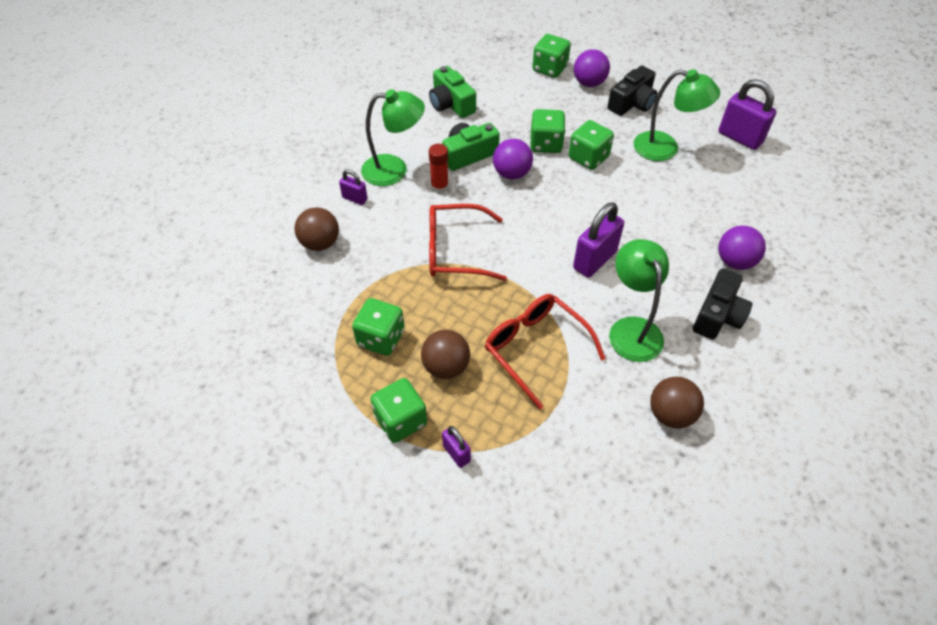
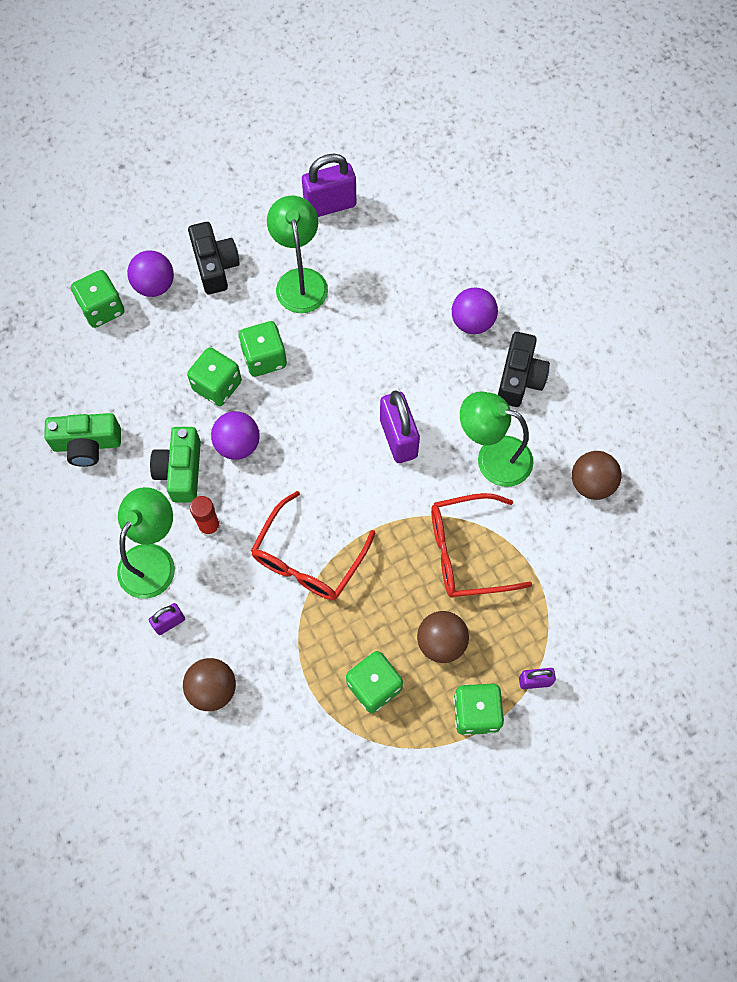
camera: 60 degrees left, 15 degrees up
green lamp [634,69,720,161] -> green lamp turned 60 degrees counterclockwise [267,196,328,313]
black camera [693,268,753,340] -> black camera turned 45 degrees clockwise [498,332,550,407]

